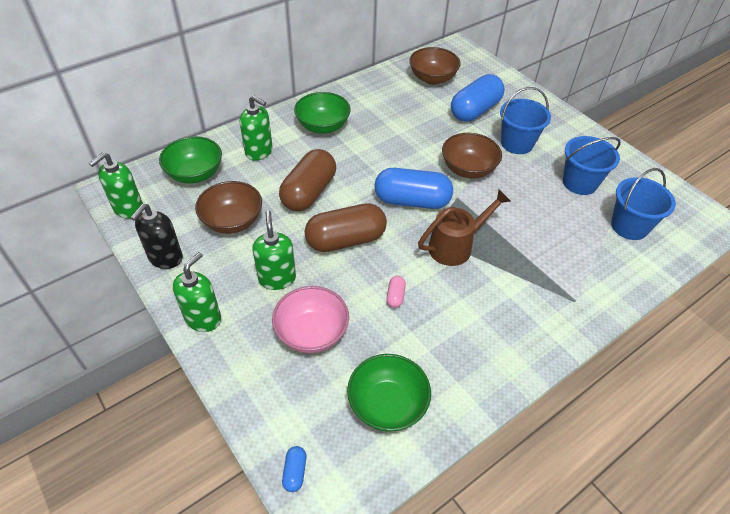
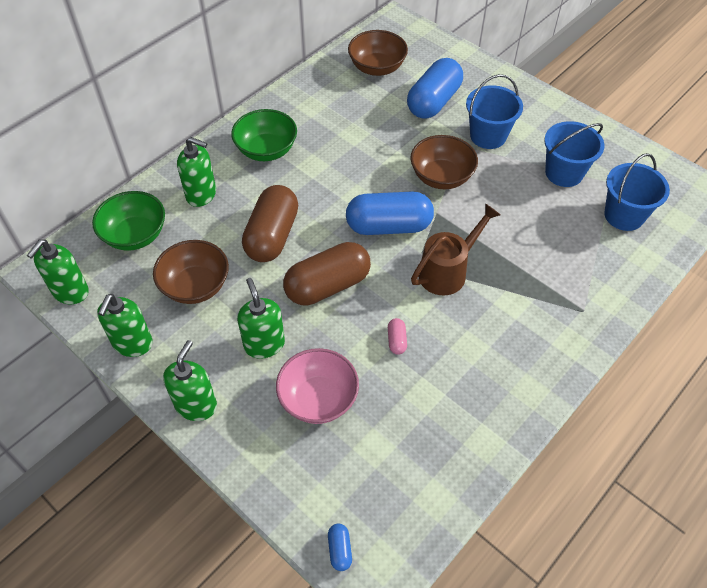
camera: 10 degrees left, 5 degrees up
black soap dispenser [131,204,183,269] -> green soap dispenser [97,294,153,357]
green bowl [347,354,431,432] -> none

